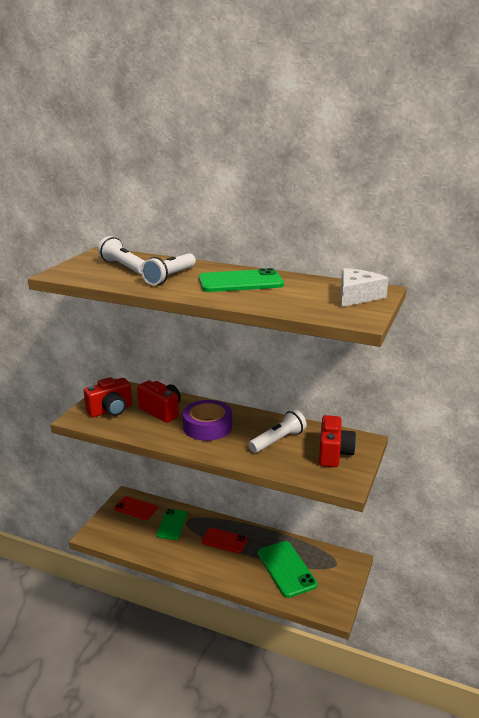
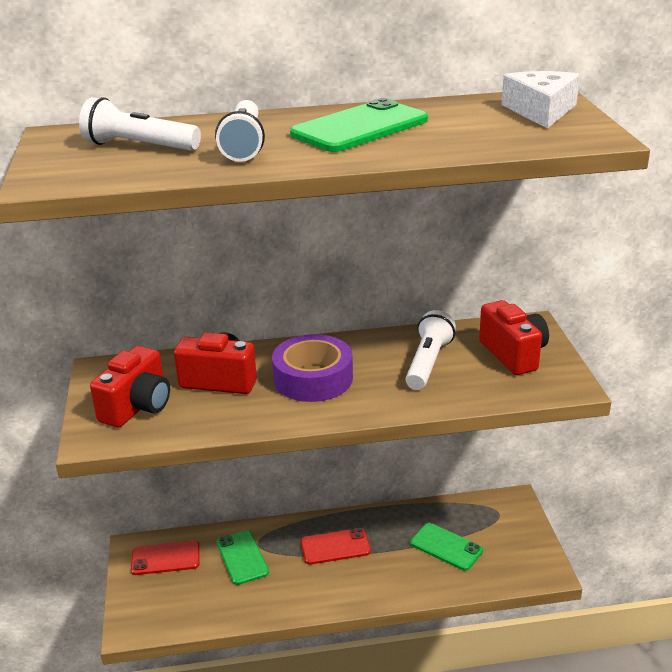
camera: 30 degrees left, 5 degrees up
green phone [258,541,317,598] -> green phone [411,523,483,571], size x0.67

